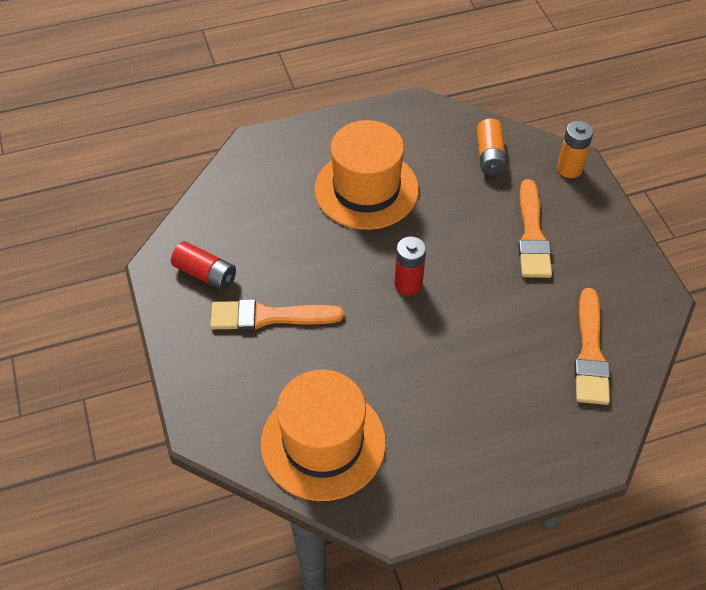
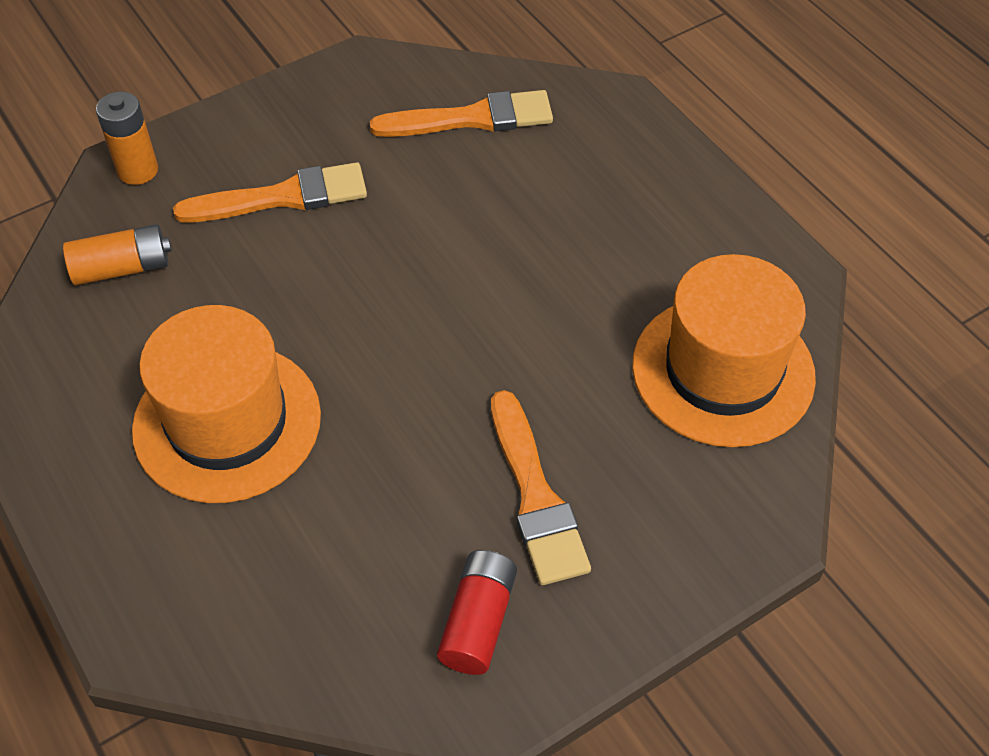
camera: 105 degrees left, 0 degrees up
red battery [395,236,426,295] -> none

